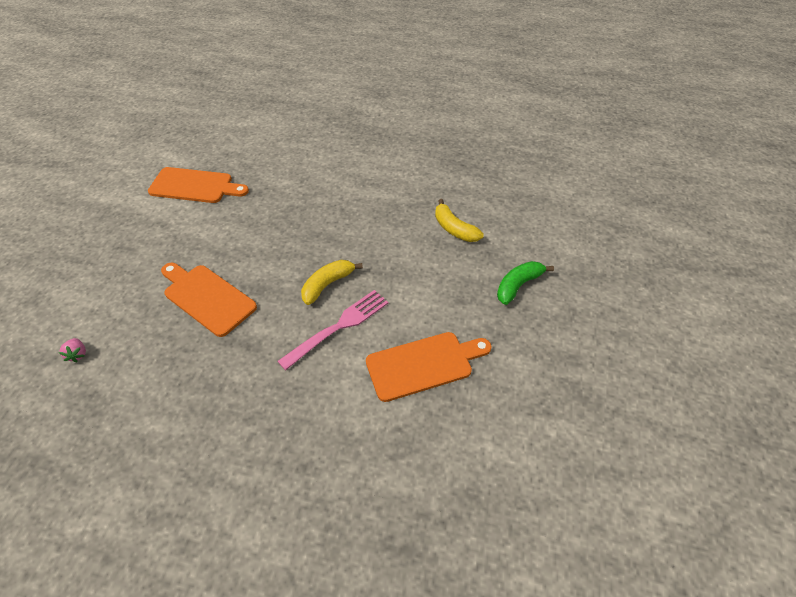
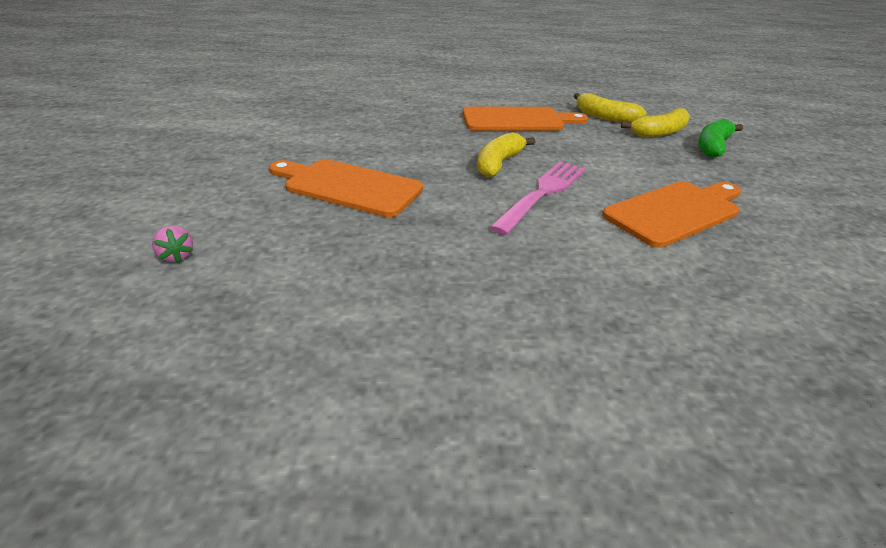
camera: 15 degrees left, 15 degrees down
orange cutting board [148,167,249,203] -> orange cutting board moved to [463,107,588,131]
none -> yellow banana [621,108,690,137]

